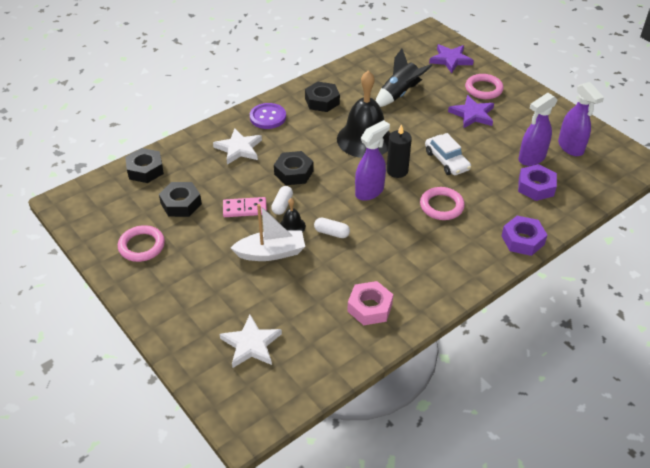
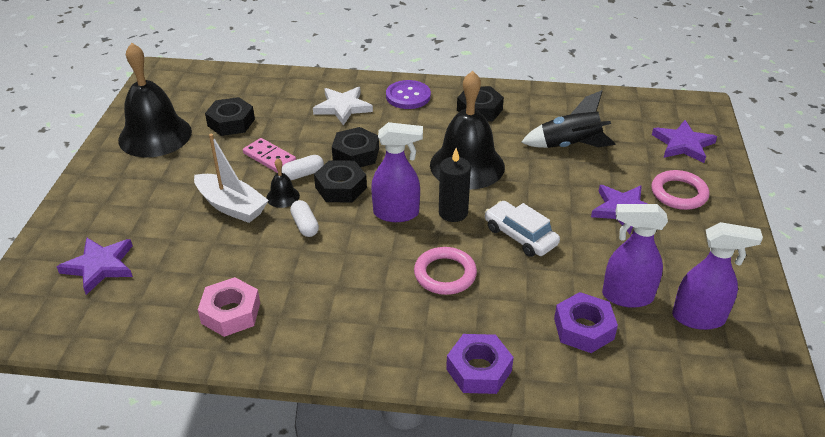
camera: 45 degrees right, 5 degrees down
pink ring [118,225,165,262] -> black bell [118,43,192,157]
black nut [125,148,164,183] -> black nut moved to [314,160,367,203]
white star [220,315,282,368] -> purple star [57,237,133,295]
white car [425,133,471,175] -> white car turned 120 degrees clockwise [485,201,560,257]
purple spray bottle [558,82,604,156] -> purple spray bottle turned 105 degrees counterclockwise [672,222,763,330]

